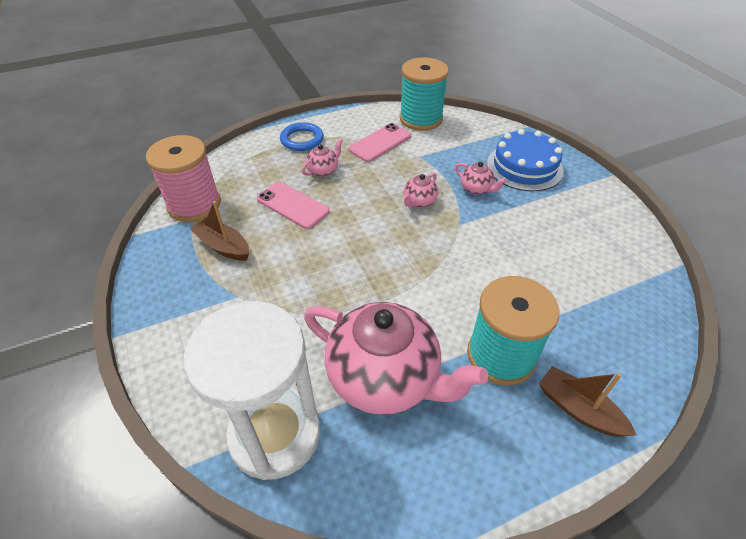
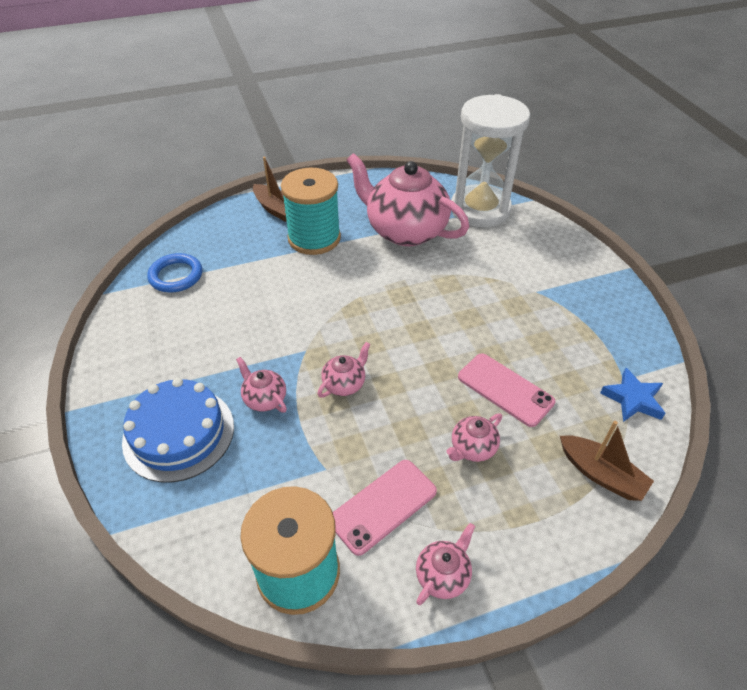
camera: 175 degrees left, 0 degrees up
pink spool [146,135,221,222] -> blue star [600,368,665,422]
brown boat [190,201,249,261] -> brown boat moved to [560,421,654,501]
blue ring [280,122,324,151] -> blue ring moved to [147,253,202,293]
none -> pink teapot [416,523,475,605]

